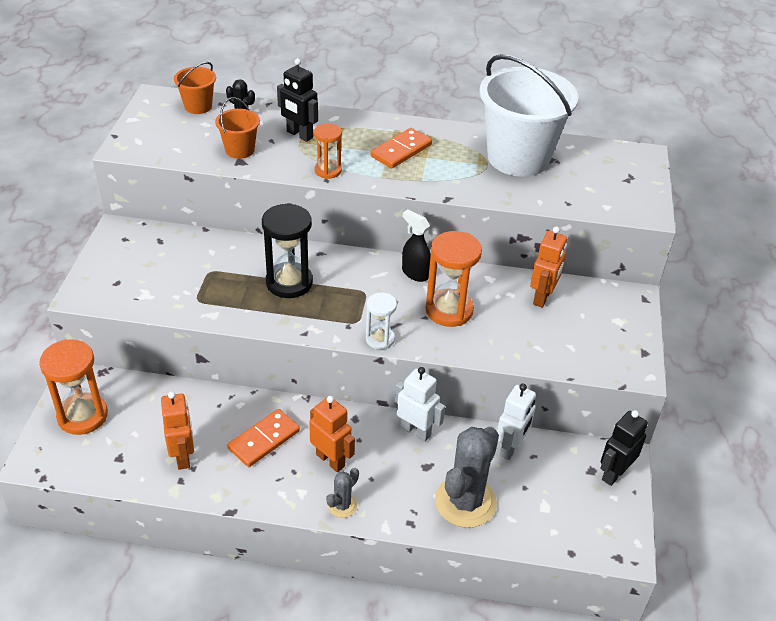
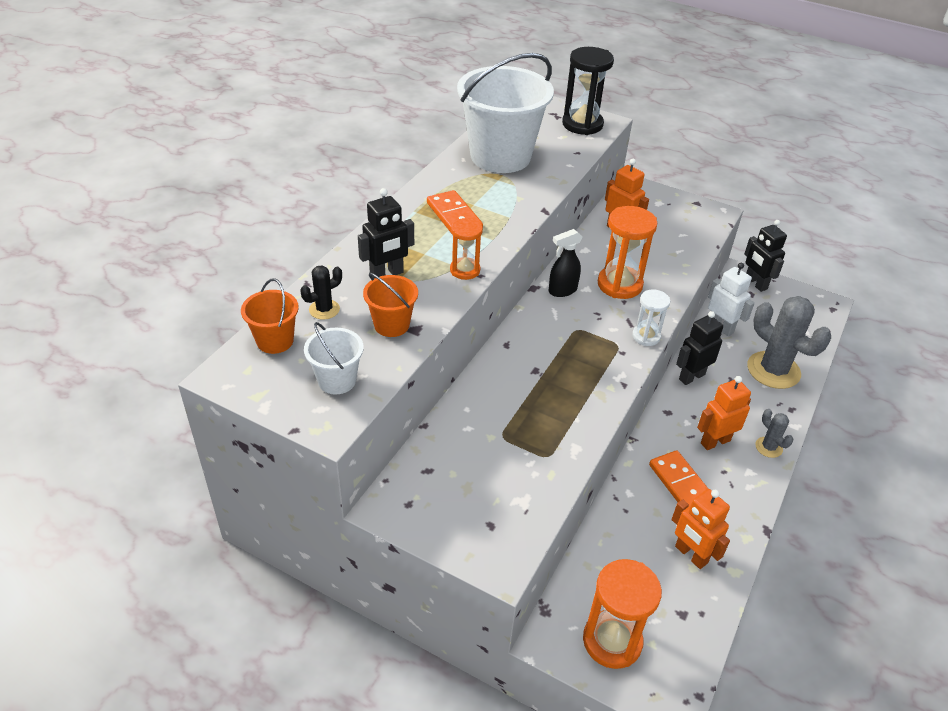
camera: 70 degrees left, 0 degrees up
orange robot [161,391,194,470] -> orange robot turned 135 degrees counterclockwise [672,489,730,569]
black hourglass [262,203,313,298] -> black hourglass moved to [562,47,614,135]
white robot [395,367,445,442] -> black robot [676,311,723,385]
none -> white bucket [304,322,364,394]

